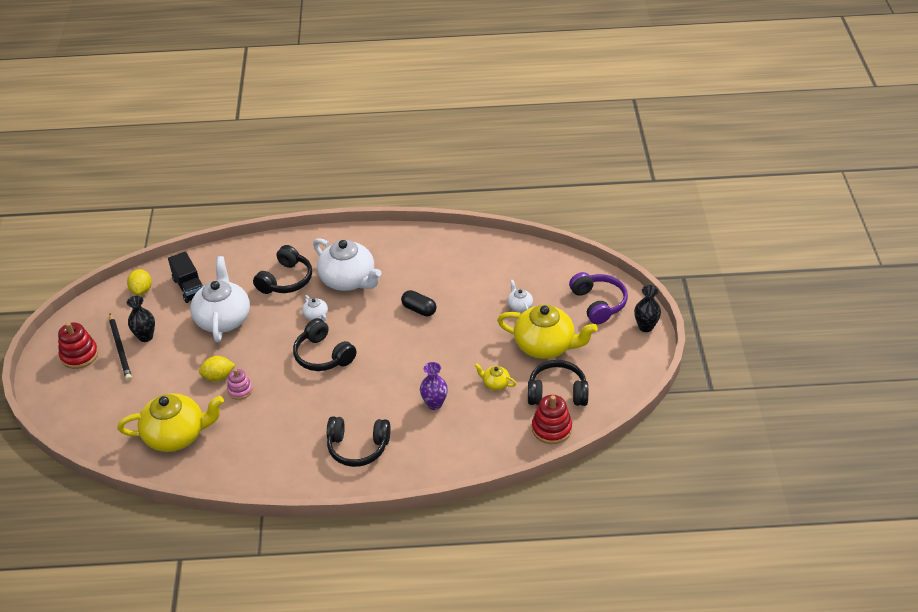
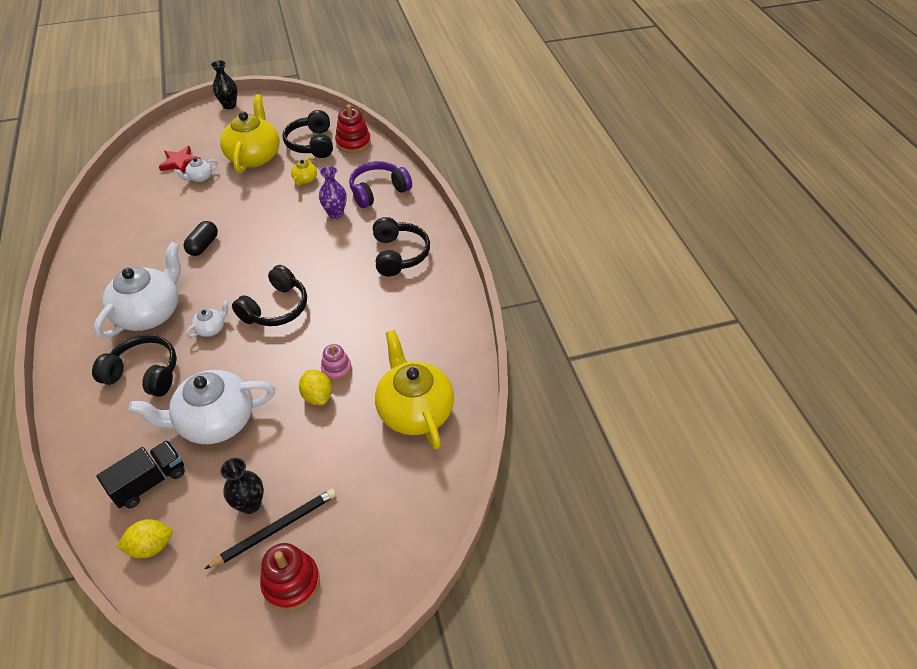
camera: 105 degrees left, 5 degrees up
purple headphones [569,272,628,324] -> purple headphones moved to [349,161,412,208]
none -> red star [159,146,201,174]

